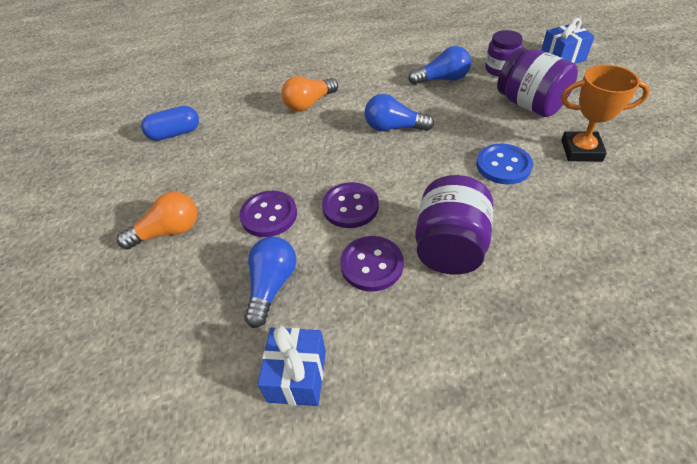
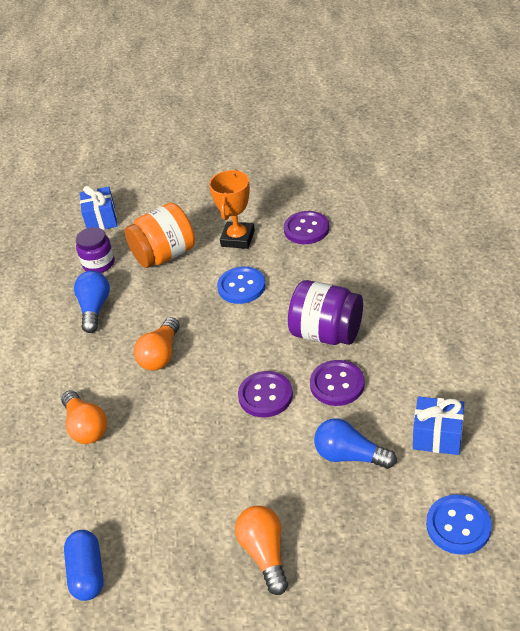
camera: 80 degrees left, 5 degrees down
purple button [239,191,297,237] -> purple button moved to [284,211,329,244]
blue light bulb [365,94,434,131] -> orange light bulb [134,317,180,370]
purple jar [497,47,578,117] -> orange jar [125,202,195,268]
none -> blue button [426,495,492,555]

